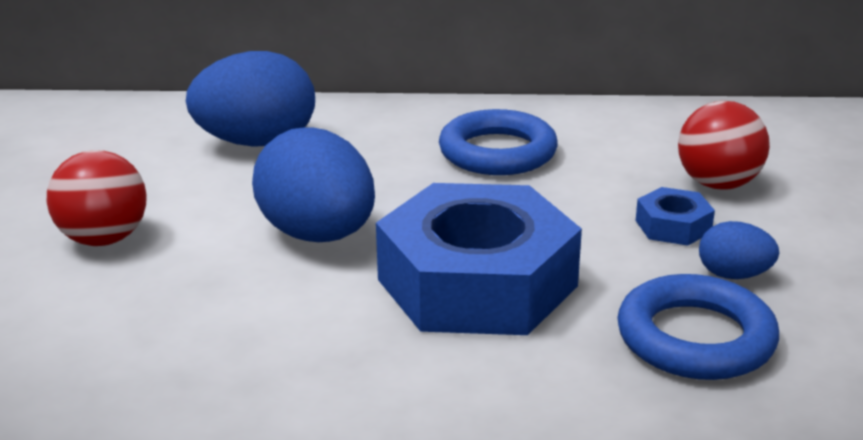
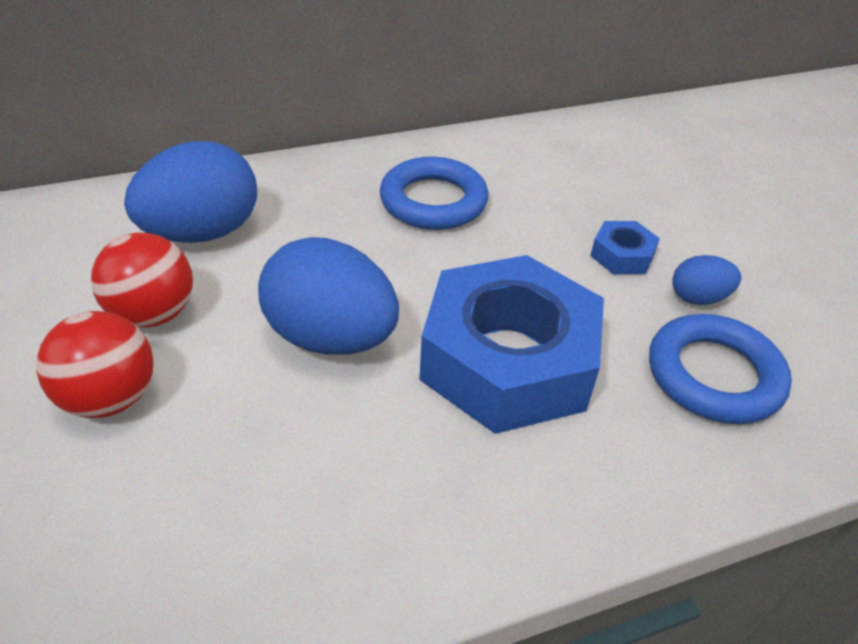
camera: 25 degrees left, 15 degrees up
red ball [678,101,770,190] -> red ball moved to [91,233,193,328]

